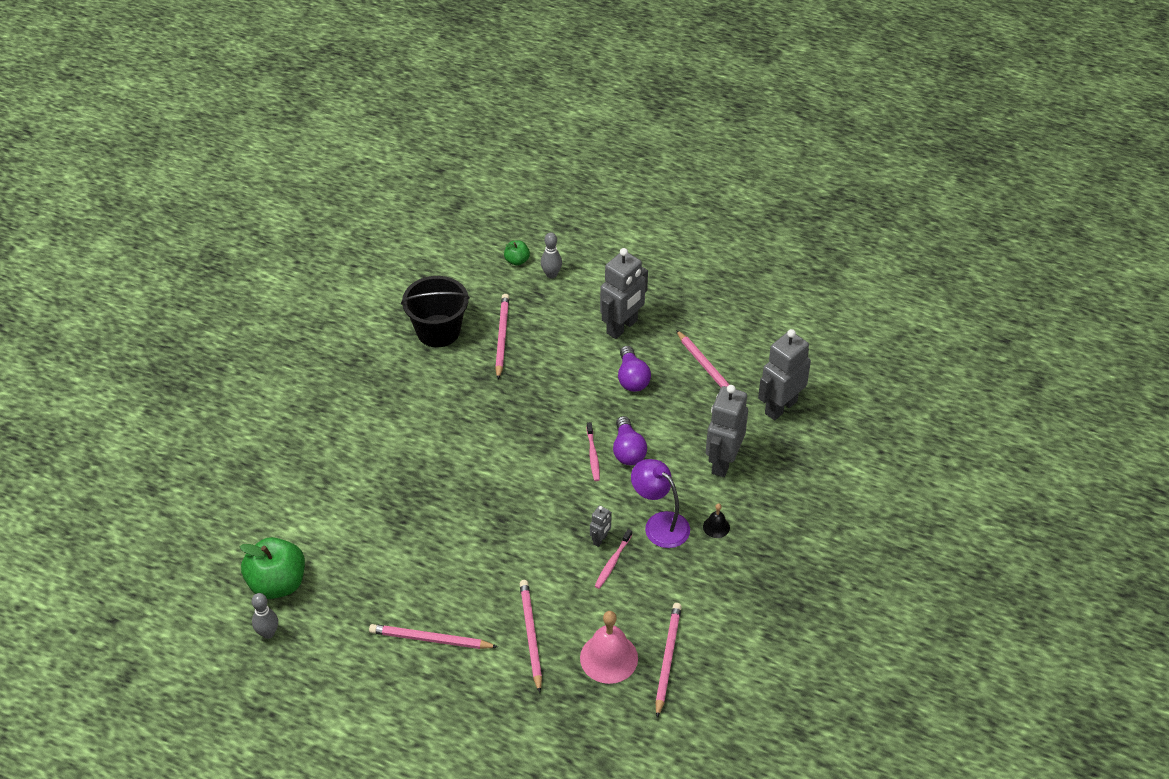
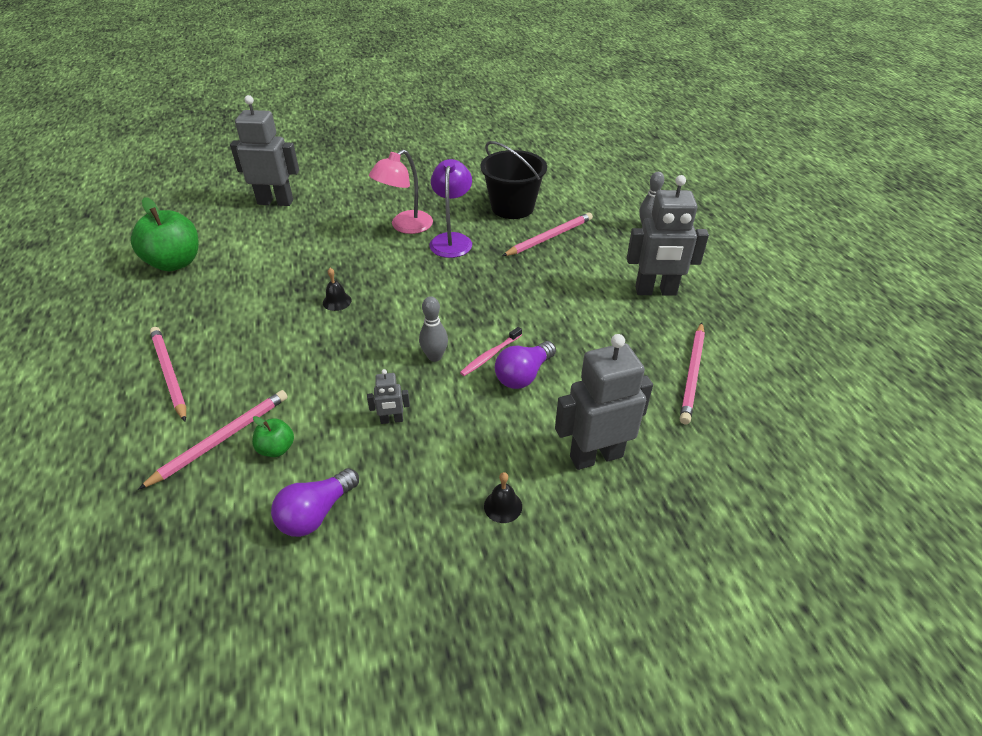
camera: 50 degrees right, 5 degrees down
grey bowling pin [252,593,278,639] -> grey bowling pin moved to [419,296,448,362]
green apple [504,240,530,266] -> green apple moved to [252,416,294,457]
pink bell [580,611,638,684] -> none
pink toothbrush [595,529,632,589] -> none
purple light bulb [618,346,651,392] -> purple light bulb moved to [271,468,359,537]
purple lamp [631,459,690,548] -> purple lamp moved to [429,159,472,258]
pink pencil [655,603,682,718] -> none
grey robot [758,329,811,420] -> grey robot moved to [230,95,299,206]
none -> black bell [323,268,352,311]
none -> pink lamp [369,150,433,234]

